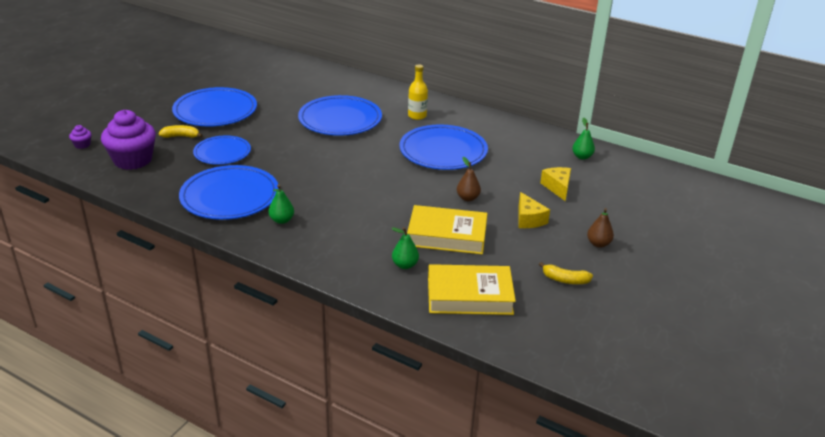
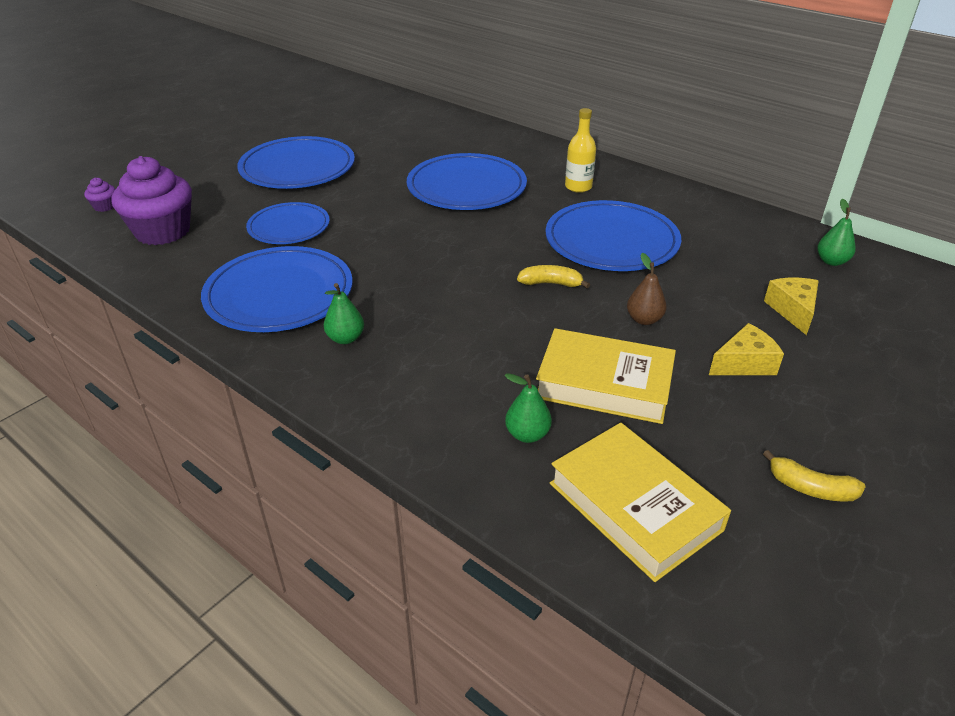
camera: 10 degrees right, 5 degrees up
yellow banana [158,125,203,138] -> yellow banana moved to [517,265,590,288]
yellow book [428,264,516,315] -> yellow book turned 45 degrees clockwise [550,423,731,582]
yellow cheese [519,192,550,228] -> yellow cheese turned 105 degrees counterclockwise [709,323,784,375]
brown pear [587,208,614,248] -> none

